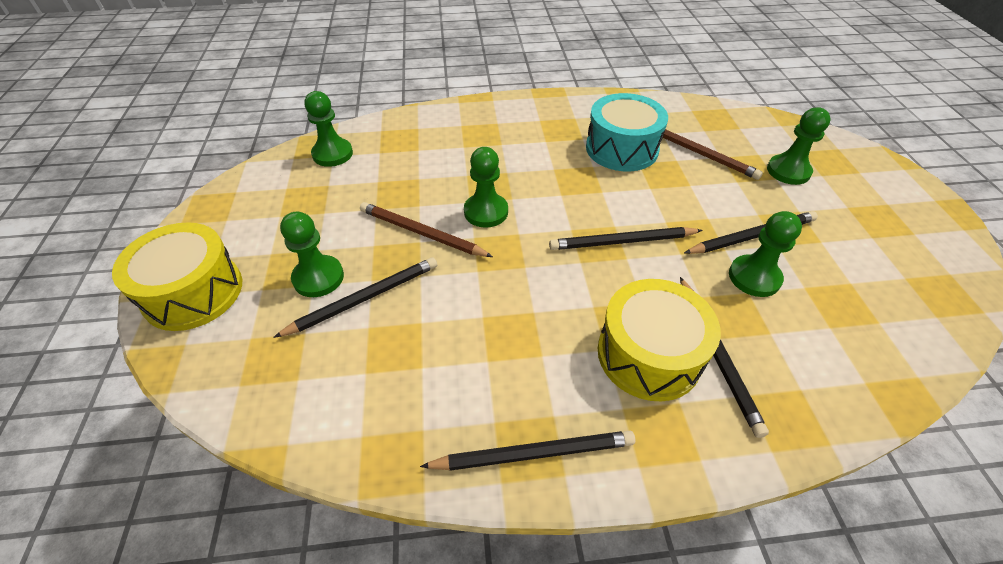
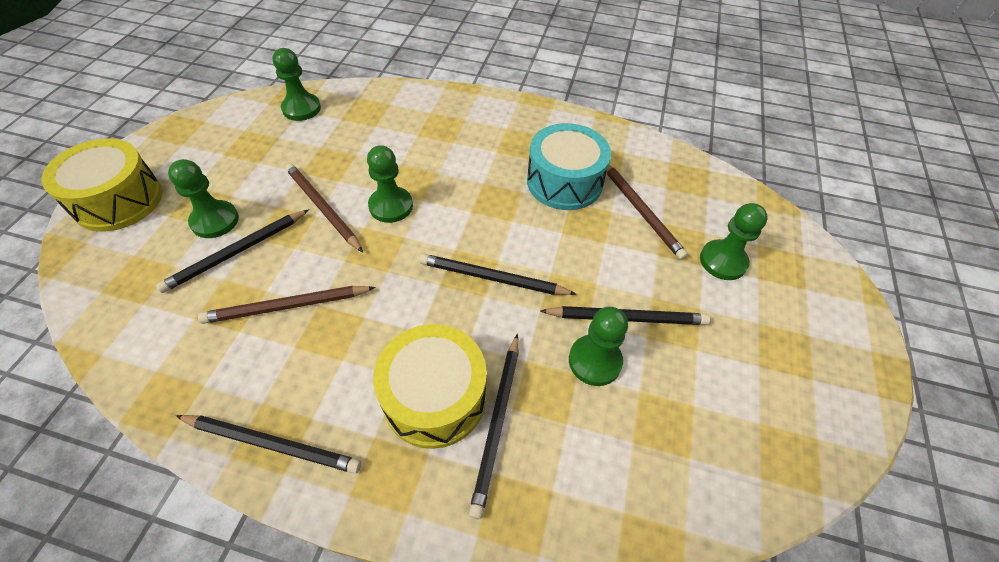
camera: 20 degrees right, 5 degrees up
black pencil [273,257,437,338] -> black pencil turned 150 degrees clockwise [156,209,309,293]
none -> brown pencil [198,286,376,324]

